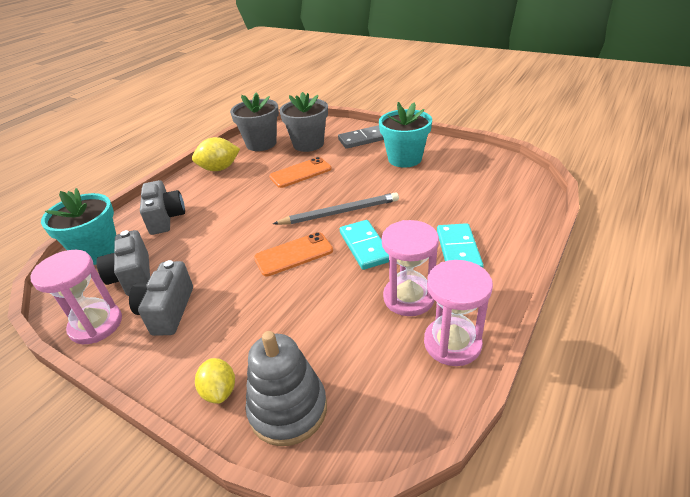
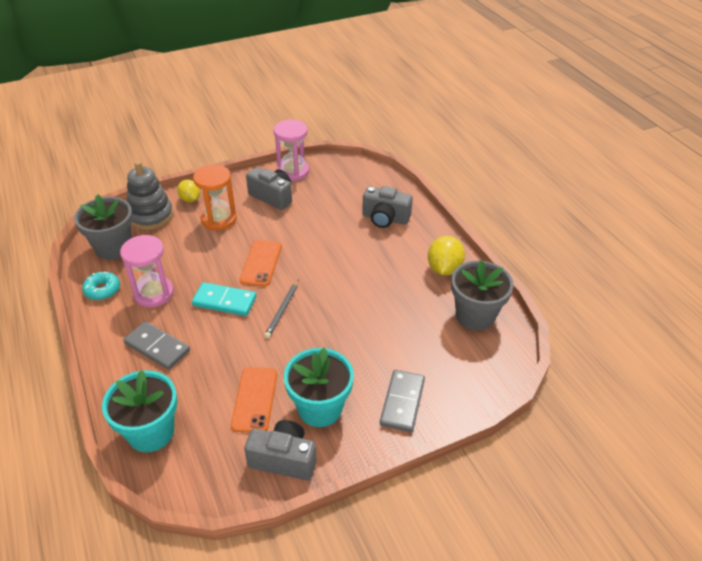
camera: 120 degrees right, 5 degrees up
turquoise flower pot [41,188,116,265] -> turquoise flower pot moved to [102,370,177,452]
grey camera [96,230,150,296] -> grey camera moved to [244,420,317,480]
yellow lemon [195,358,235,404] -> yellow lemon turned 45 degrees clockwise [177,179,200,202]
orange phone [269,157,332,188] -> orange phone moved to [231,367,277,433]
grey pencil [273,192,399,225] -> grey pencil [265,279,299,338], size x0.64
grey flower pot [279,92,328,152] -> grey flower pot moved to [74,194,133,260]
pink hourglass [424,260,493,366] -> turquoise donut [82,272,120,300]
turquoise domino [437,223,484,268] -> grey domino [124,321,190,370]
none -> orange hourglass [193,165,237,230]

